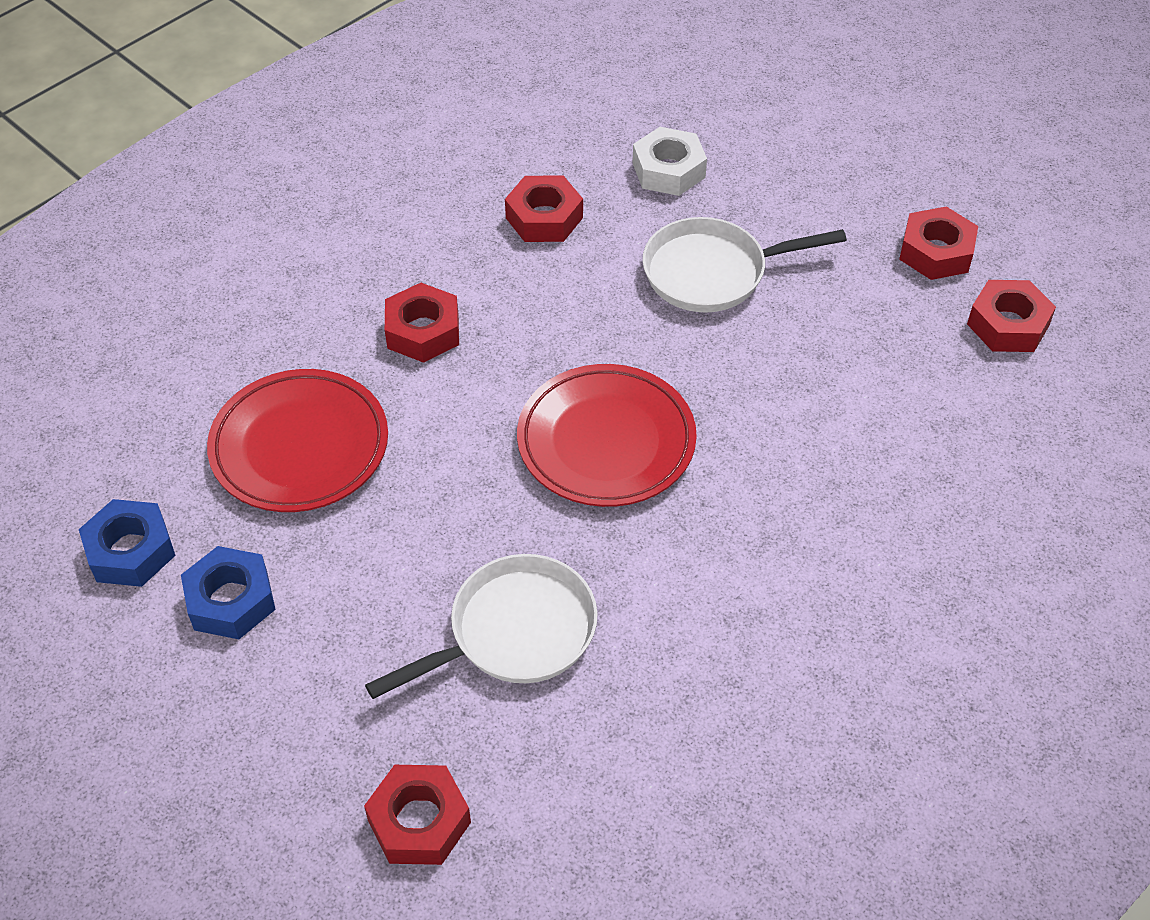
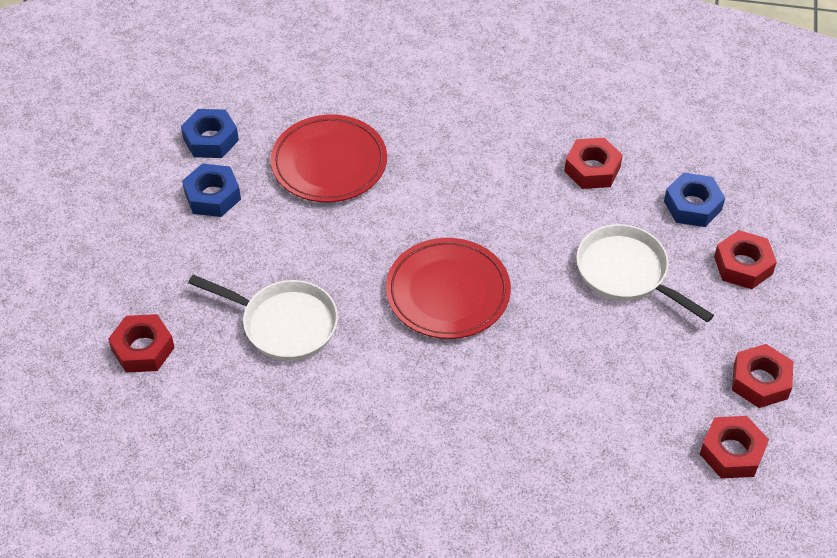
camera: 55 degrees right, 0 degrees up
red nut [385,283,459,363] -> red nut moved to [714,230,777,289]
white nut [633,127,707,196] -> blue nut [664,172,725,227]

